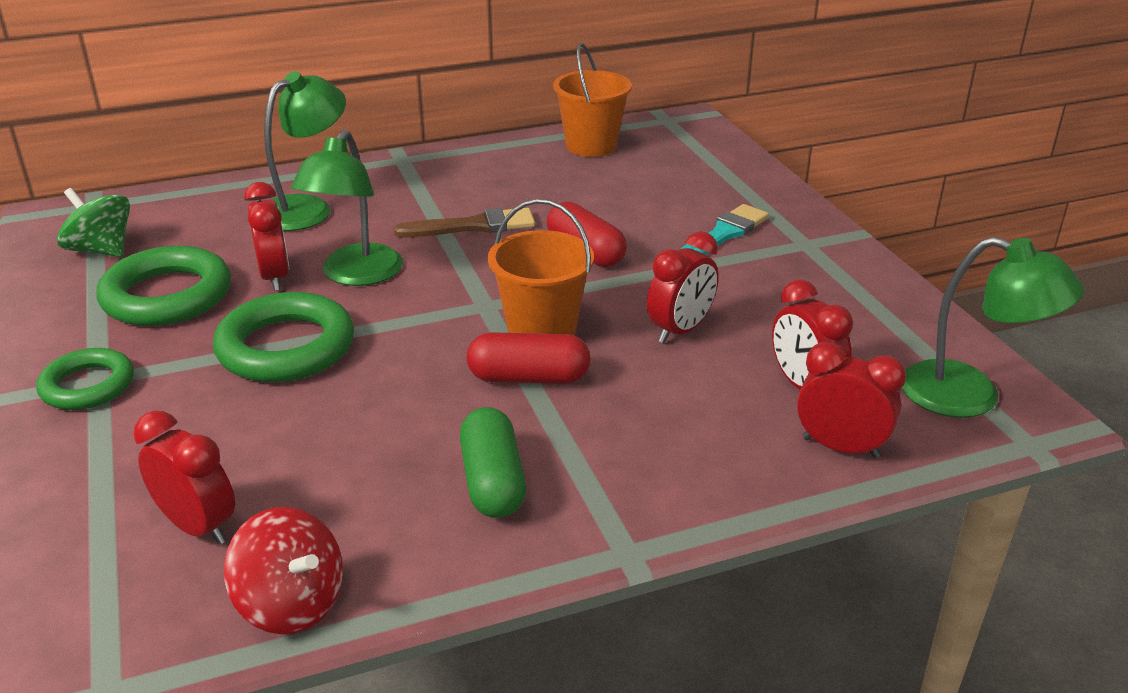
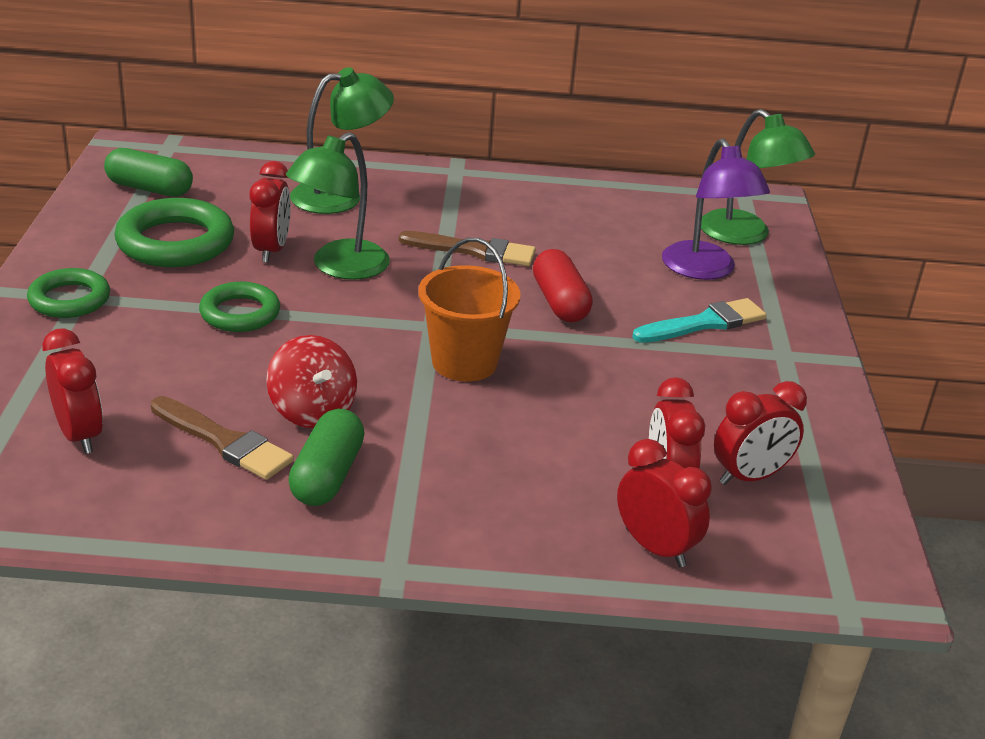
camera: 20 degrees right, 0 degrees up
green spinning top [57,188,130,257] -> green capsule [104,148,193,197]
green ring [213,292,354,382] -> green ring [199,282,280,332], size x0.63
red spinning top [224,507,343,634] -> red spinning top moved to [266,335,357,428]
red capsule [467,332,591,384] -> none
orange bucket [553,43,632,157] -> none
red clock [647,231,719,343] -> red clock moved to [714,381,807,485]
green lamp [902,237,1084,418] -> green lamp moved to [701,109,815,245]
none -> brown brush [151,396,294,480]
none -> purple lamp [662,139,770,280]

